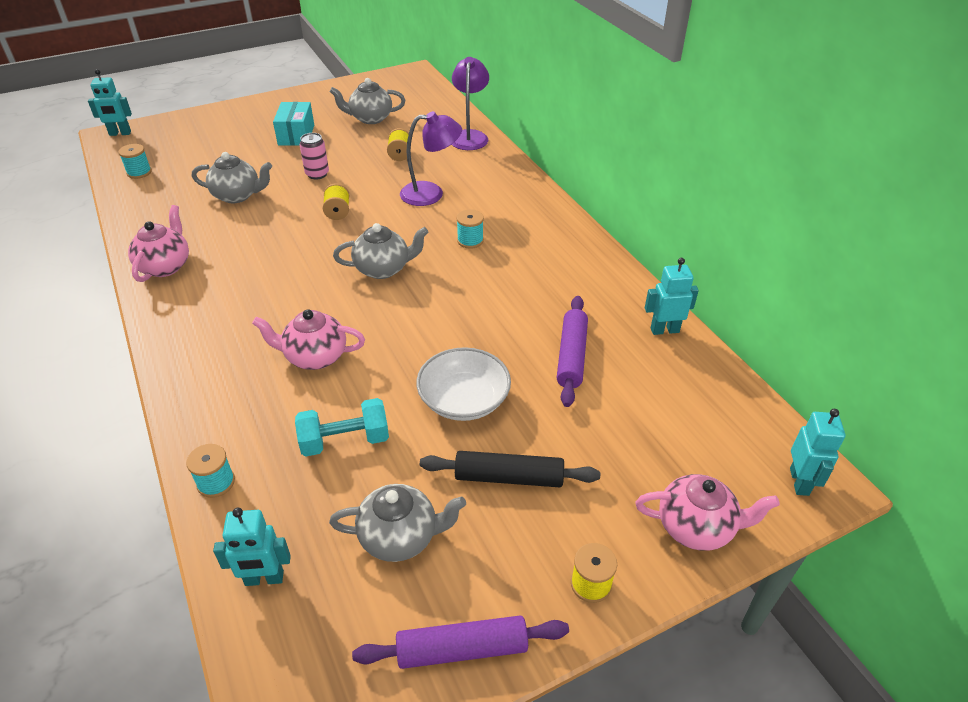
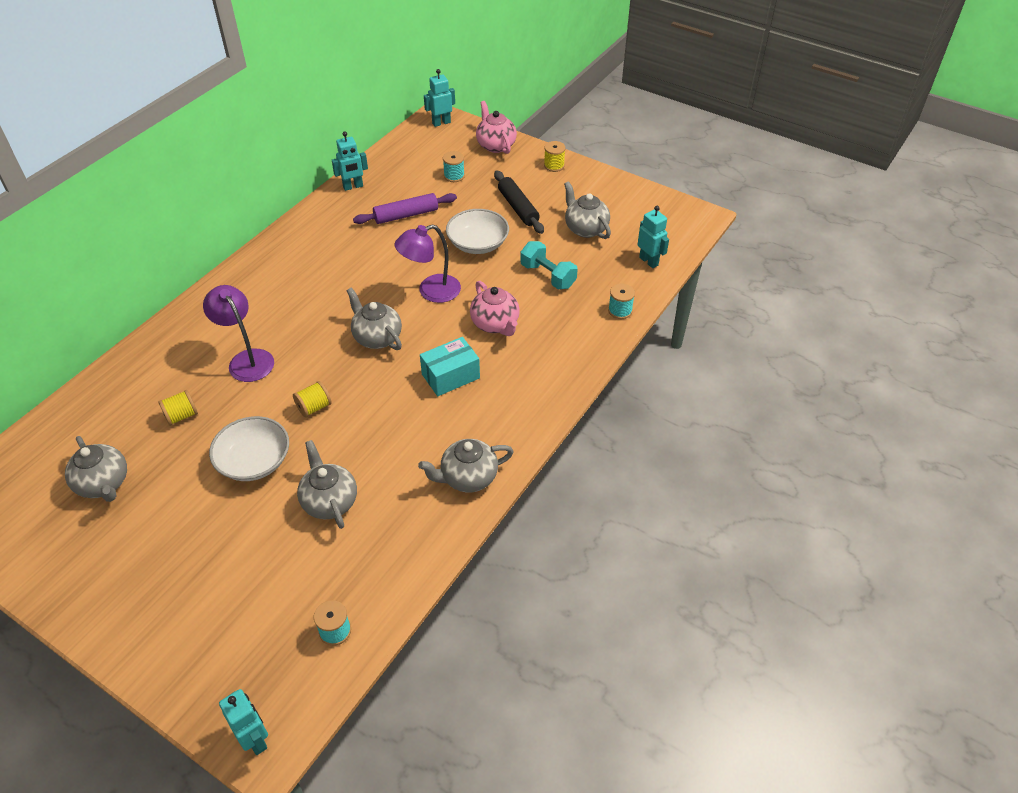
camera: 120 degrees left, 5 degrees up
pink teapot [128,205,189,282] -> grey teapot [418,439,514,492]
turquoise box [273,102,314,146] -> turquoise box moved to [420,337,480,396]
pink can [300,133,329,180] -> white bowl [209,416,289,481]
purple rolling pin [352,616,569,669] -> none
purple lamp [451,57,489,150] -> purple lamp moved to [394,224,461,303]
turquoise spool [457,209,484,249] -> turquoise spool moved to [443,151,465,182]
turquoise robot [645,258,699,335] -> turquoise robot turned 75 degrees counterclockwise [332,131,368,191]

